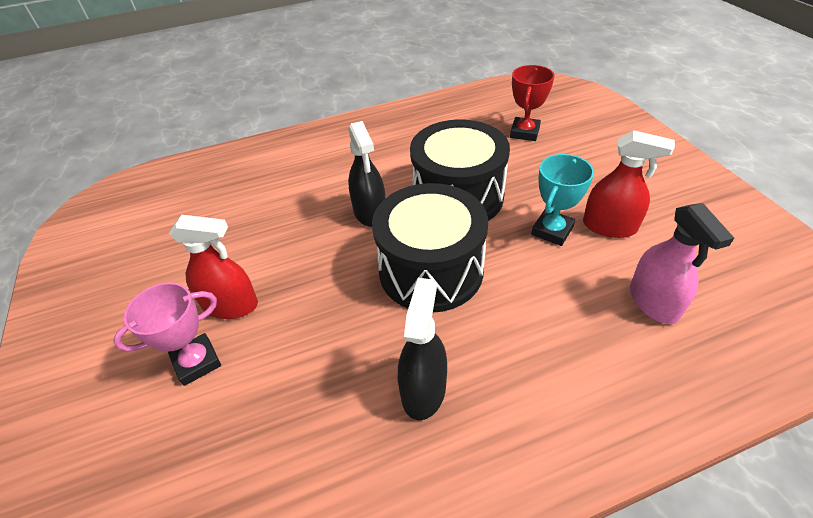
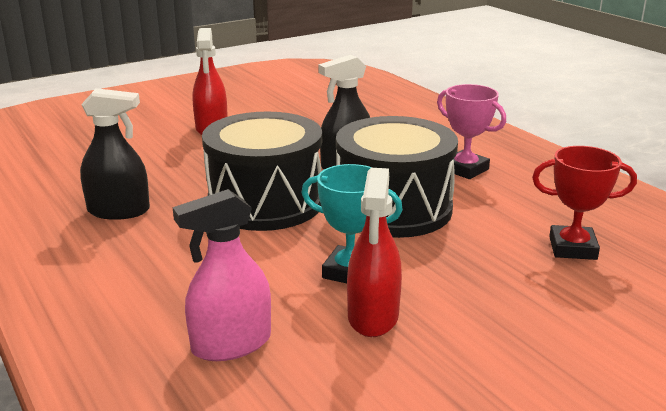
camera: 75 degrees right, 20 degrees down
pink trophy [113,282,221,386] -> pink trophy moved to [437,84,506,179]

